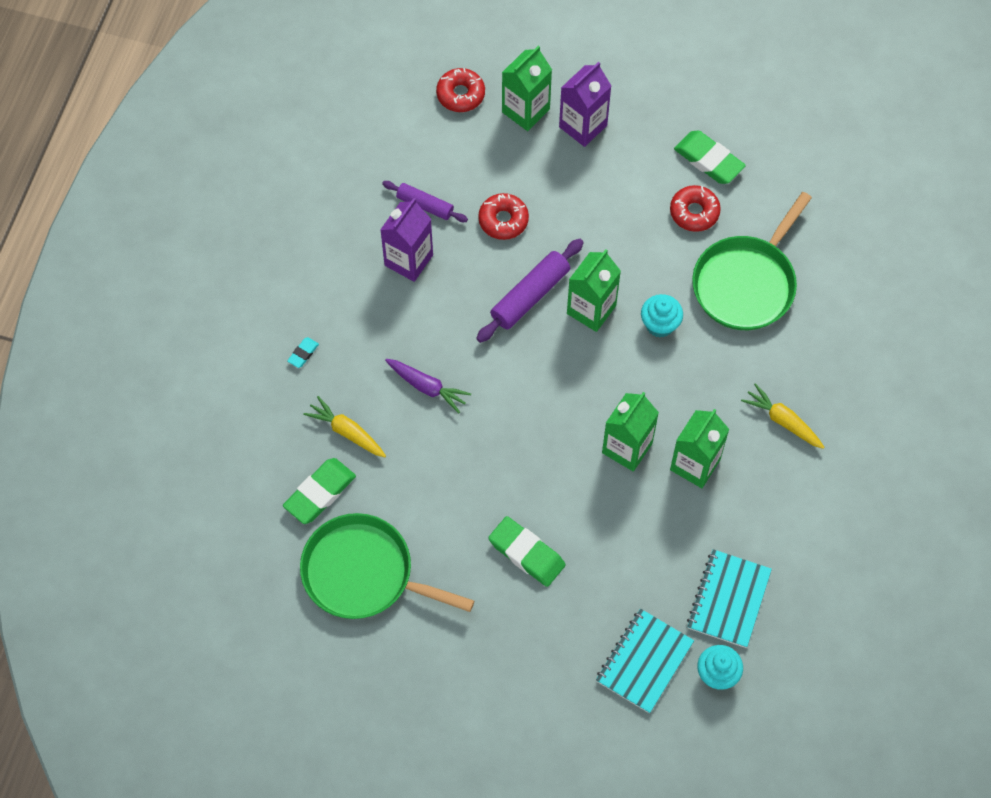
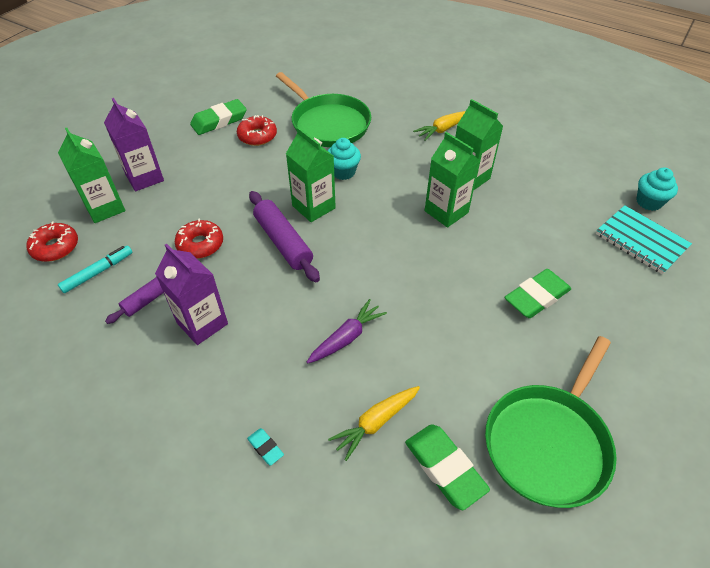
camera: 75 degrees left, 15 degrees down
turquoise notebook [687,549,772,648] -> none
none -> turquoise marker [58,245,132,293]

